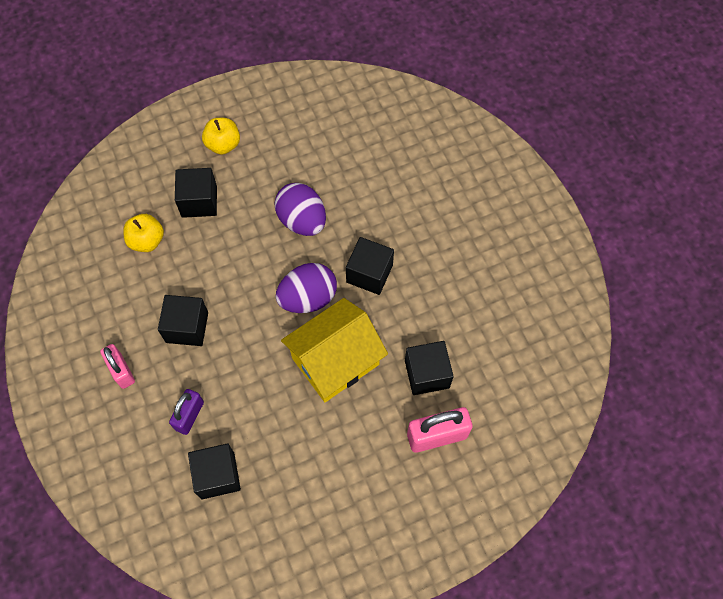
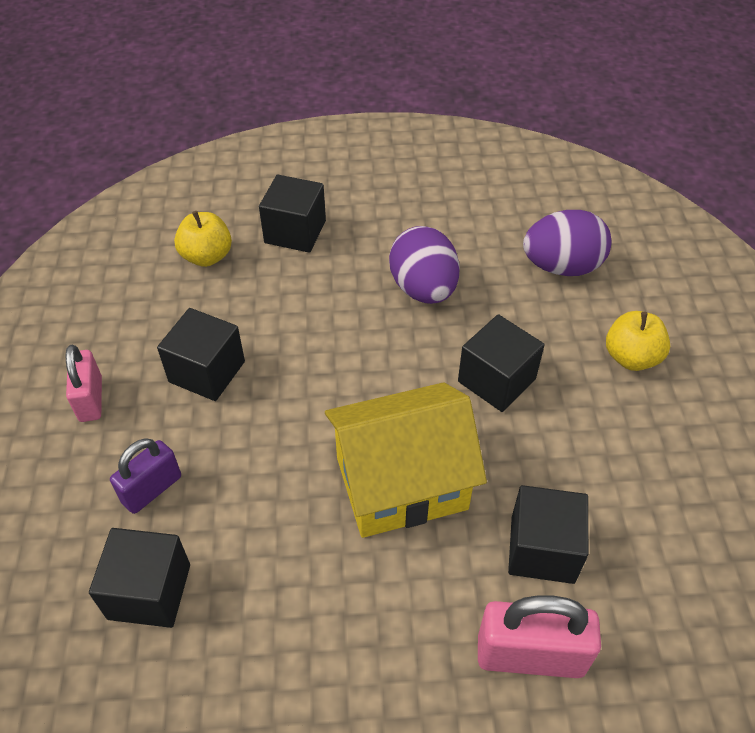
camera: 20 degrees right, 15 degrees down
yellow apple [202,118,240,155] -> yellow apple moved to [606,311,670,371]
purple egg [276,263,337,313] -> purple egg moved to [523,210,612,276]

